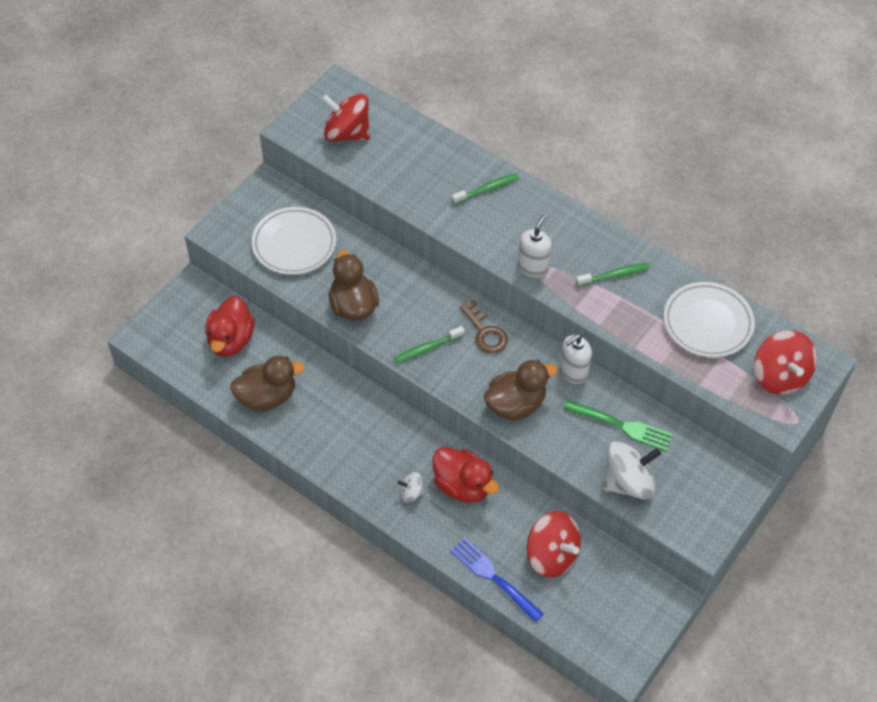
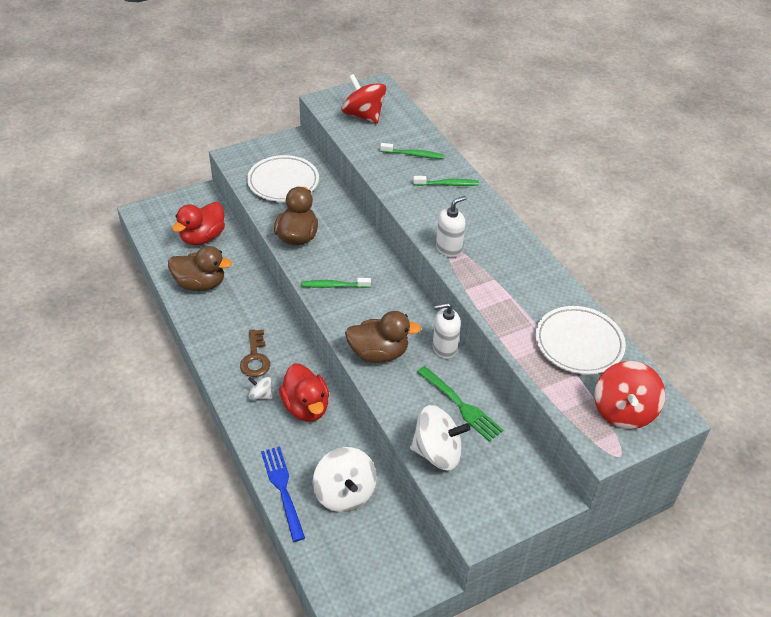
camera: 25 degrees right, 10 degrees down
brown key [460,300,508,354] -> brown key moved to [240,330,270,377]
red spinning top [527,511,581,578] -> white spinning top [313,447,377,512]
green toothbrush [576,263,650,287] -> green toothbrush moved to [380,143,444,159]

